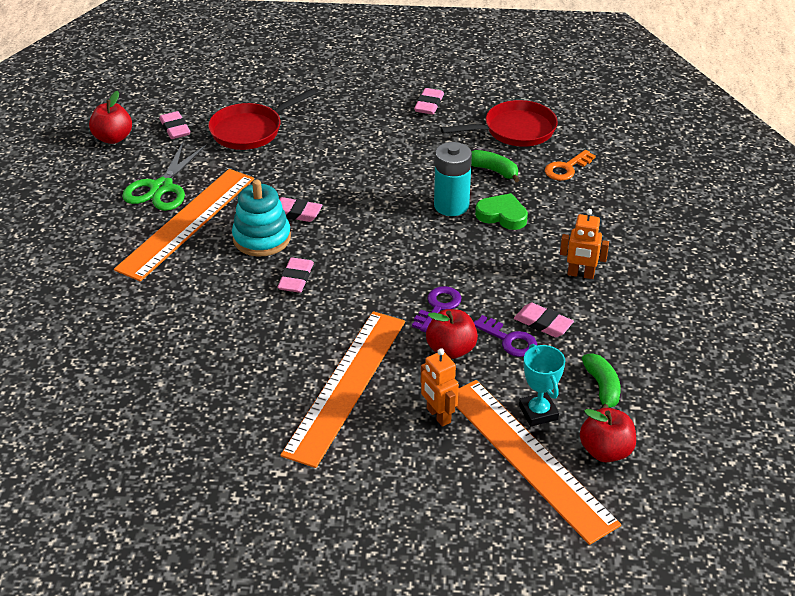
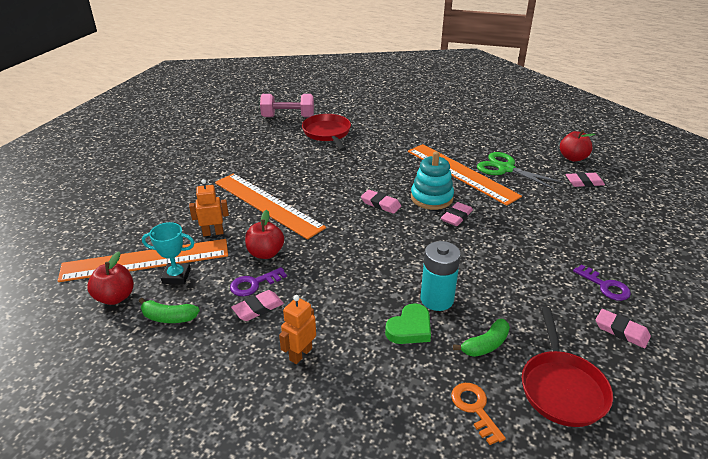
camera: 110 degrees right, 5 degrees down
red pan [208,89,316,150] -> red pan moved to [302,114,351,151]
purple key [412,286,461,332] -> purple key moved to [573,264,631,301]
none -> pink dumbbell [260,94,314,118]

